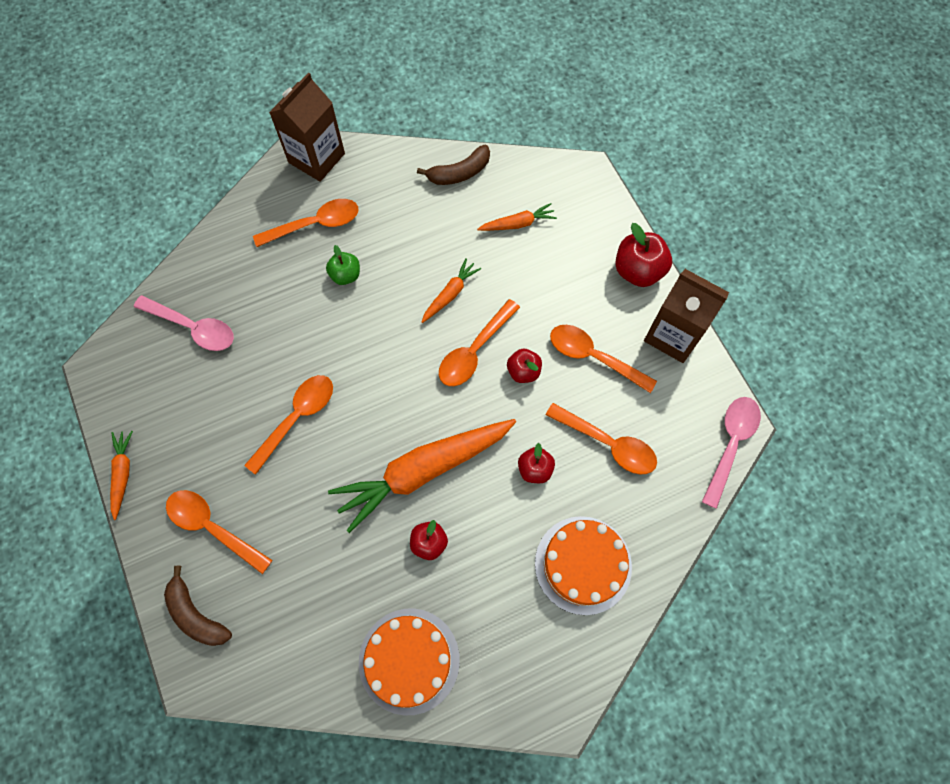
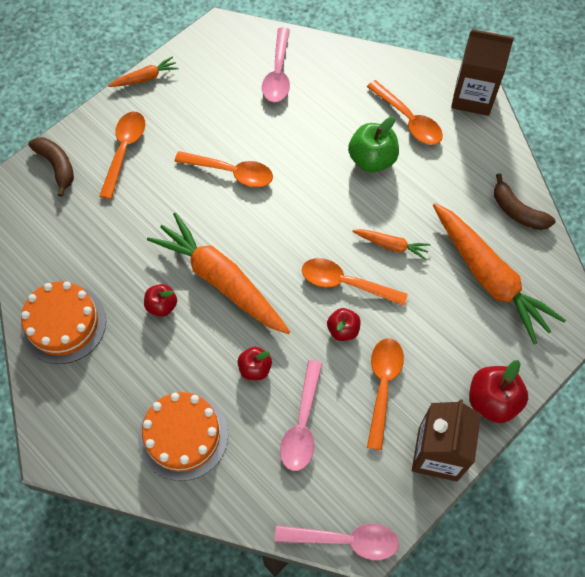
camera: 70 degrees right, 5 degrees down
brown banana [164,566,232,646] -> brown banana turned 120 degrees clockwise [28,137,74,197]
green apple [326,245,360,285] -> green apple [348,116,399,173], size x1.64
orange carrot [477,203,557,231] -> orange carrot [433,203,566,344], size x2.18
orange spoon [546,403,657,475] -> pink spoon [280,360,322,471]

